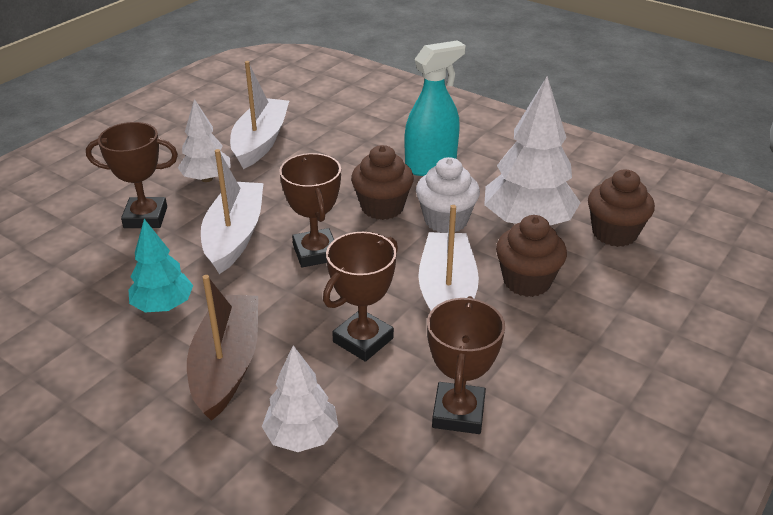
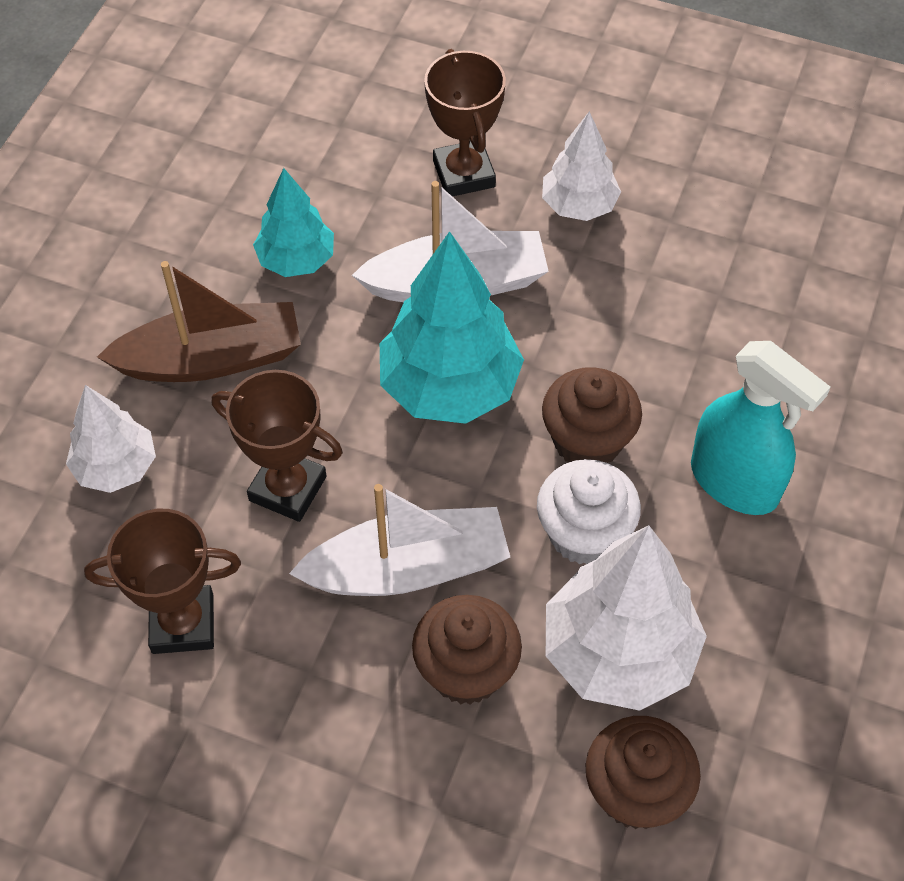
camera: 75 degrees right, 20 degrees up
white boat [230,61,289,169] -> none
brown trophy [279,153,341,267] -> turquoise tree [380,231,524,424]

